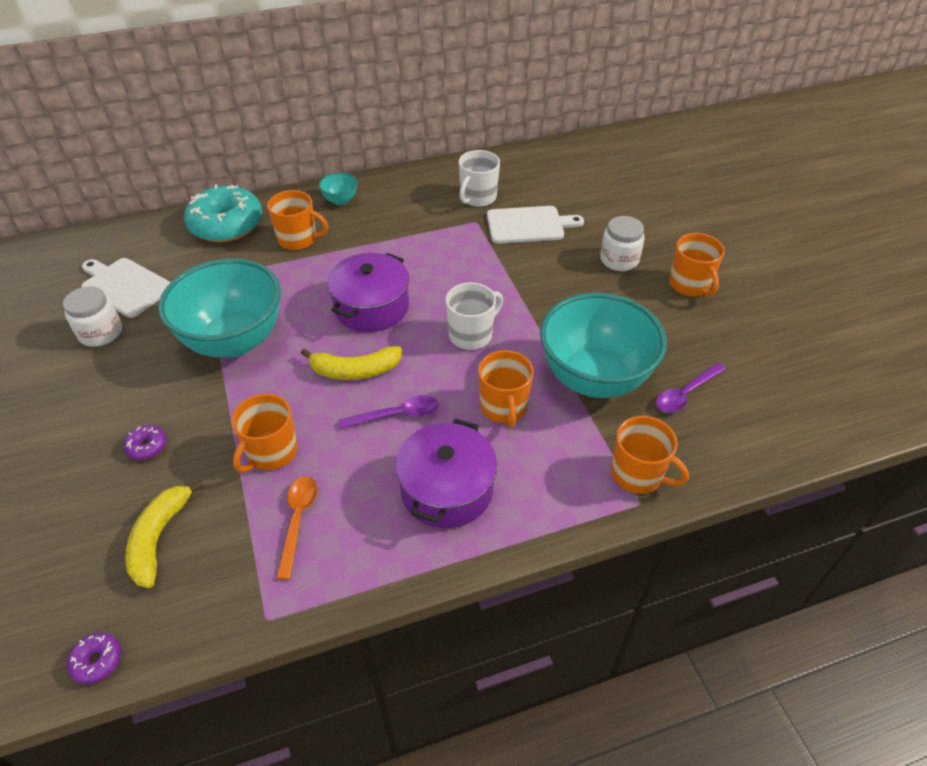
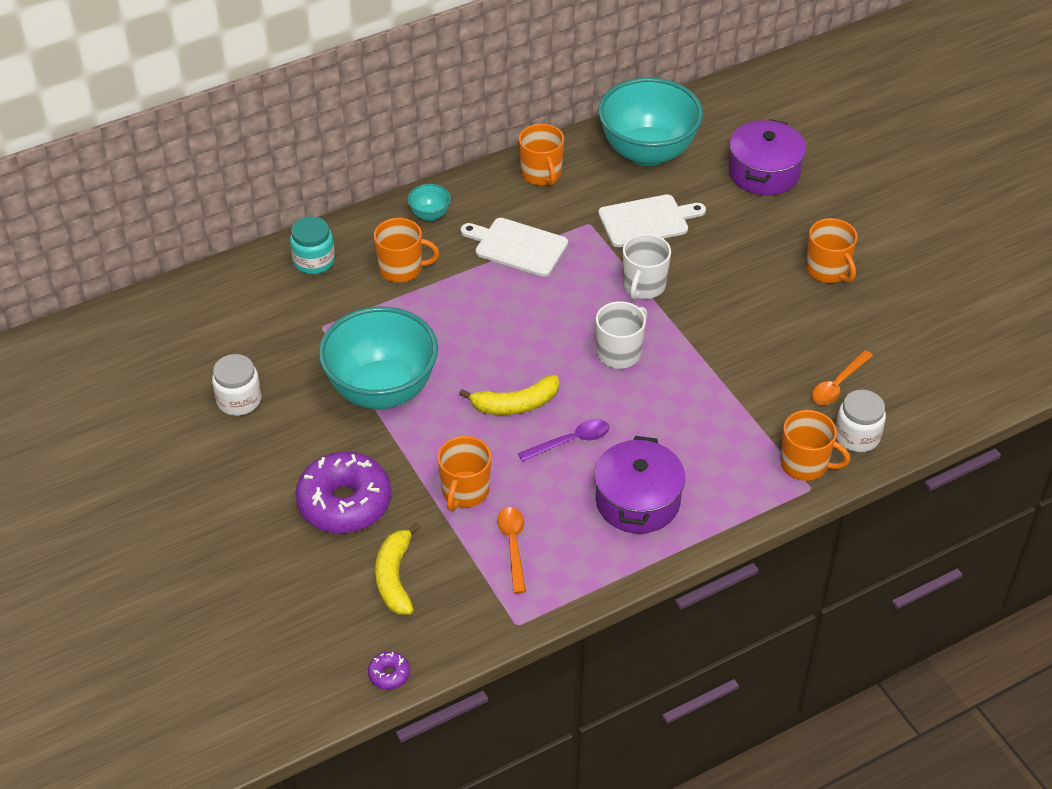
camera: 10 degrees left, 0 degrees up
white cutting board [81,258,170,318] -> white cutting board moved to [461,218,568,277]
purple donut [124,425,167,460] -> purple donut [295,452,391,533], size x2.43
turquoise donut [184,184,262,242] -> turquoise jar [290,216,335,274]
purple pot [327,253,409,332] -> purple pot moved to [729,119,806,195]
white mug [459,150,500,207] -> white mug moved to [623,234,671,300]
orange mug [478,350,534,428] -> orange mug moved to [519,124,564,186]
turquoise bowl [540,293,667,398] -> turquoise bowl moved to [598,77,703,166]
white jar [600,216,645,271] -> white jar moved to [836,390,886,452]
purple spoon [656,363,726,413] -> orange spoon [812,350,873,405]

